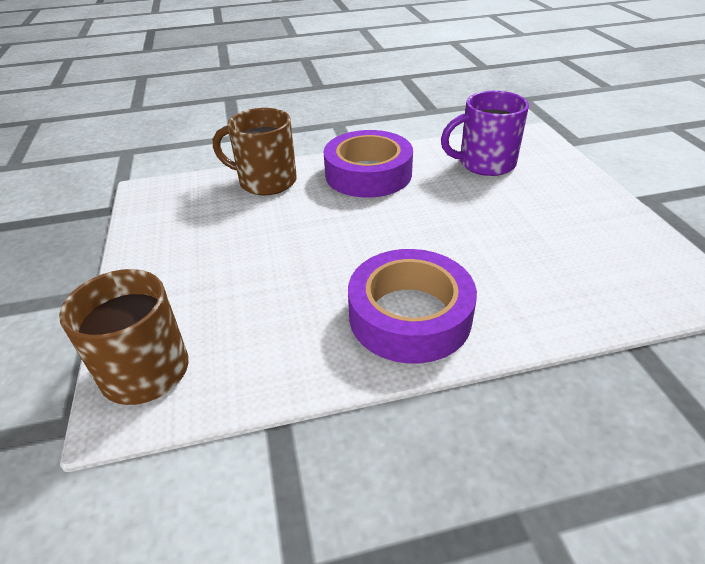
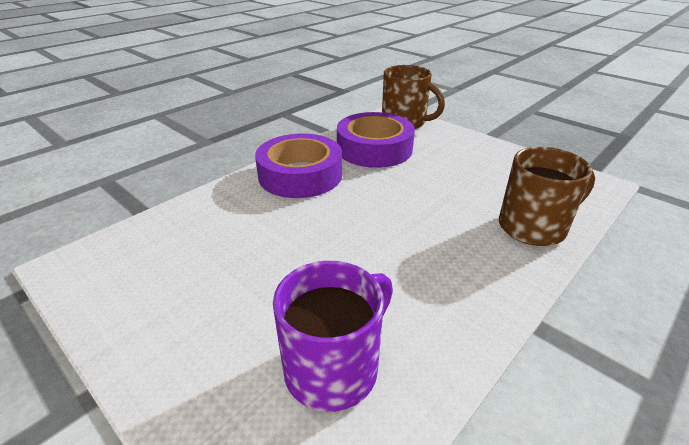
camera: 145 degrees right, 5 degrees down
purple tape [324,130,413,198] -> purple tape moved to [337,112,415,168]

